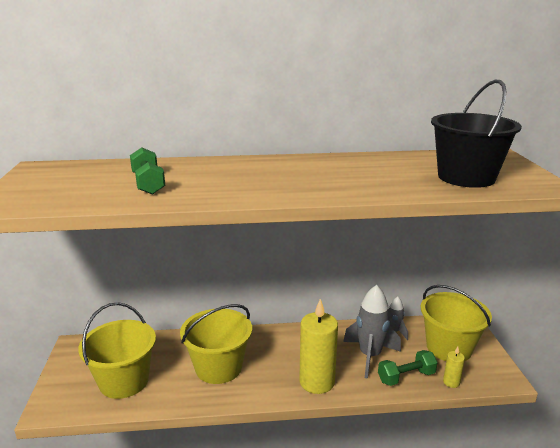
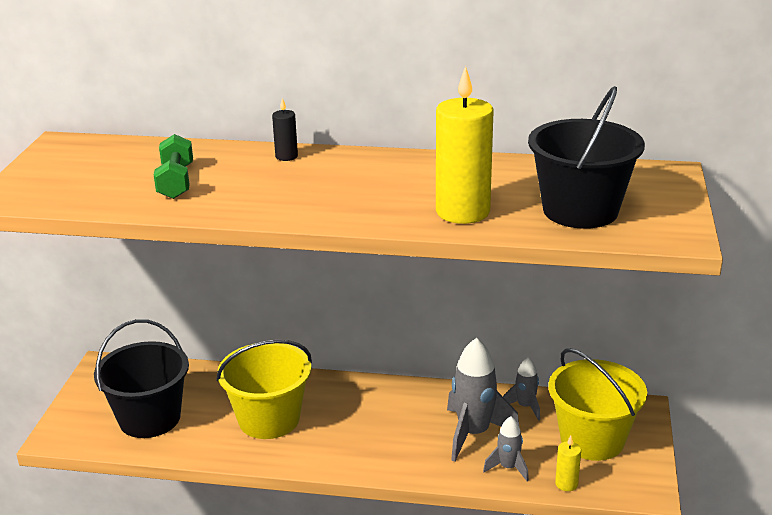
camera: 15 degrees right, 5 degrees up
yellow bucket [78,302,156,399] -> black bucket [94,319,189,438]
yellow candle [299,299,338,394] -> yellow candle moved to [436,66,493,224]
green dumbbell [378,350,438,386] -> grey rocket [483,416,529,481]
none -> black candle [272,98,298,161]

